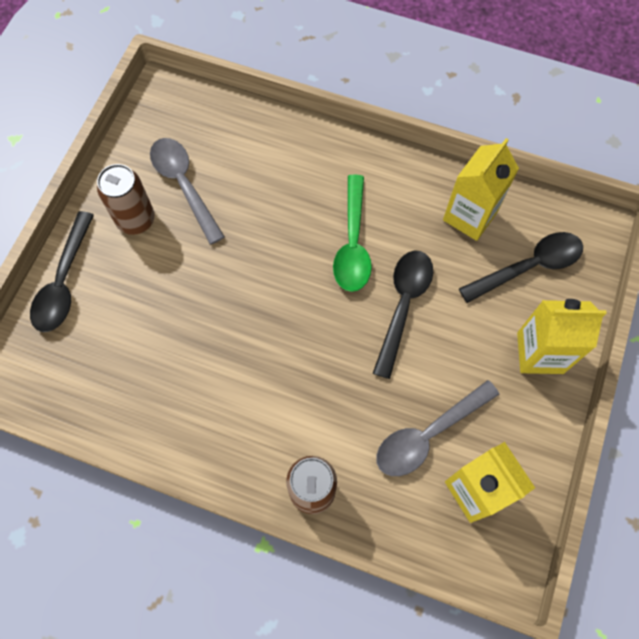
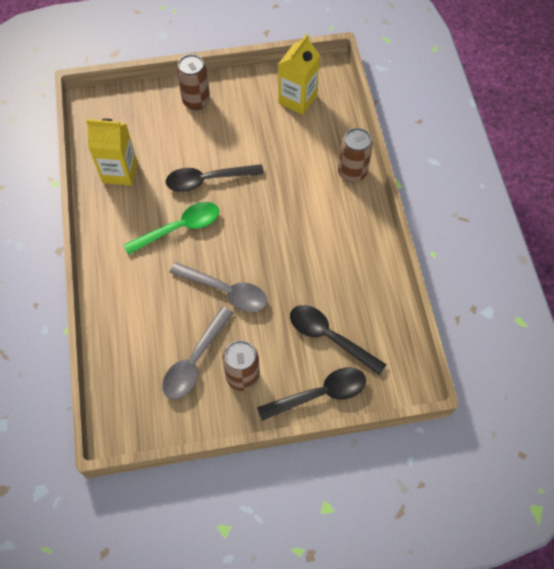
camera: 120 degrees left, 5 degrees down
grey spoon [376,380,499,476] -> grey spoon moved to [170,262,267,312]
black spoon [459,232,583,303] -> black spoon moved to [290,305,387,376]
yellow carton [517,299,607,374] -> brown can [177,54,210,110]

